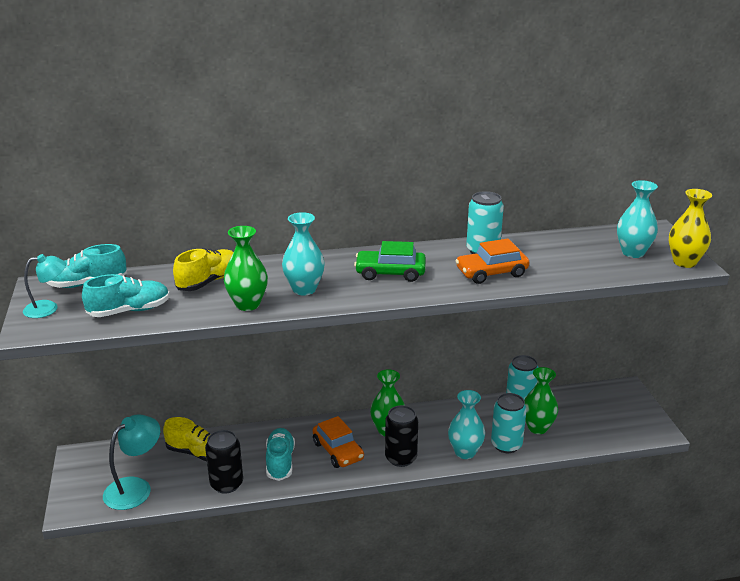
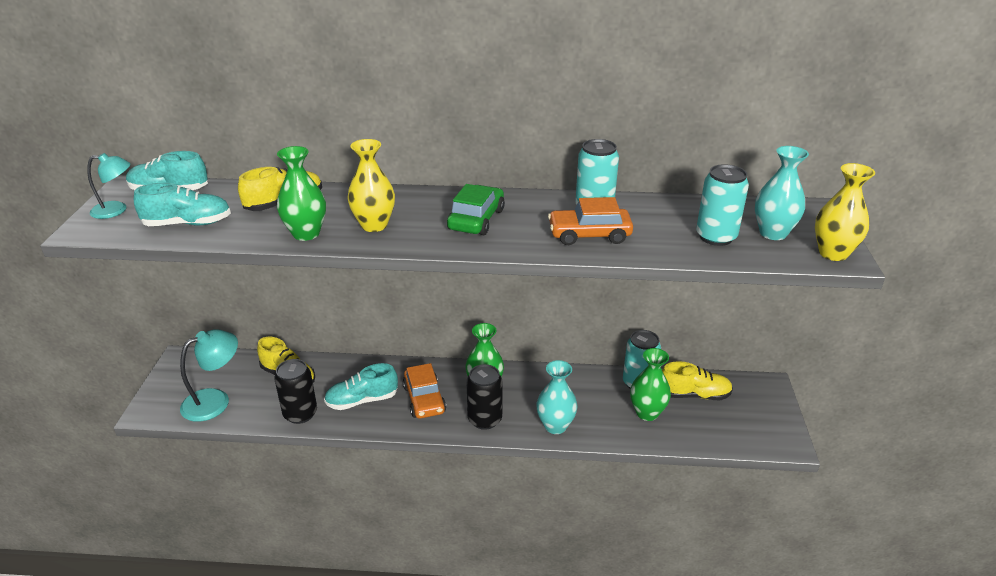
camera: 15 degrees right, 5 degrees up
turquoise shoe [266,428,295,481] -> turquoise shoe turned 120 degrees counterclockwise [324,363,398,410]
turquoise vase [282,212,325,295] -> yellow vase [347,139,395,232]
green car [354,241,426,282] -> green car turned 90 degrees clockwise [447,184,505,235]
turquoise can [491,393,527,453] -> turquoise can moved to [696,164,749,246]
none -> yellow shoe [662,361,733,400]

